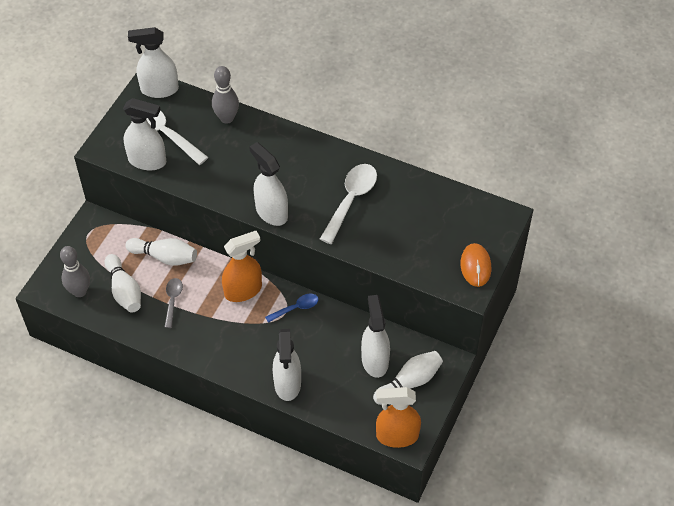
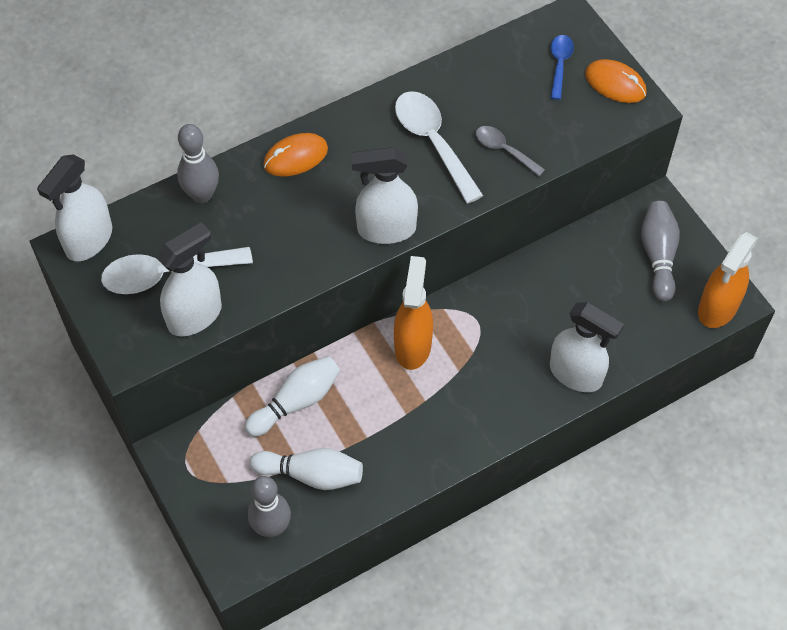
camera: 55 degrees left, 5 degrees up
grey spoon [165,278,183,328] -> grey spoon moved to [476,126,545,176]
blue spoon [265,293,319,323] -> blue spoon moved to [551,35,574,100]
white spray bottle [361,295,390,378] -> none
white bowling pin [373,351,443,405] -> grey bowling pin [641,201,680,302]
none -> orange mouse [263,133,328,177]

